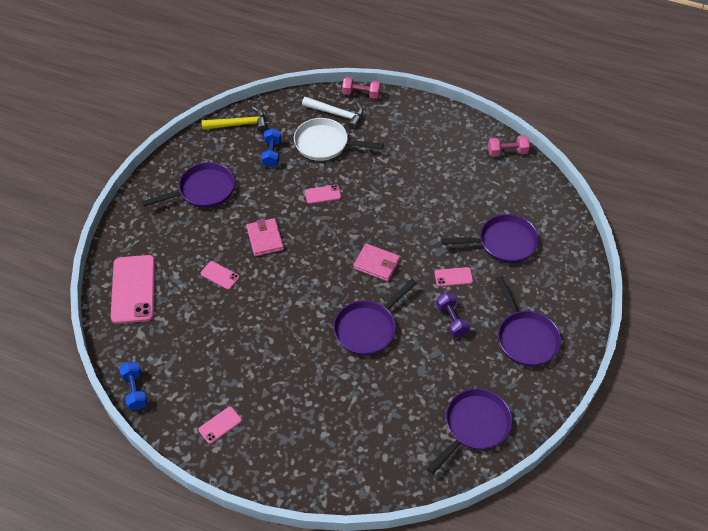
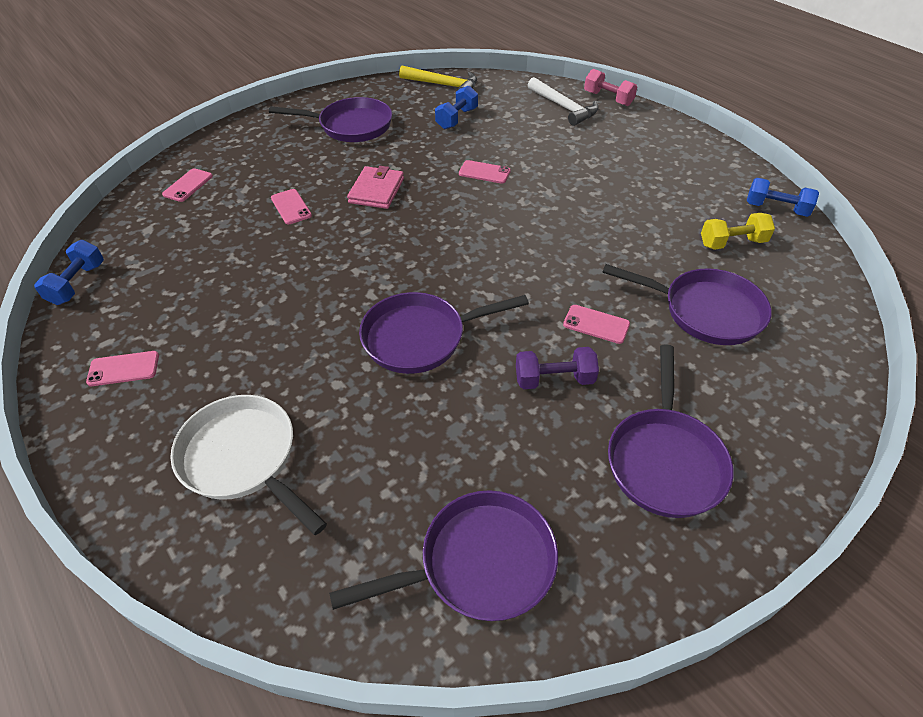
camera: 30 degrees right, 5 degrees down
pink phone [111,255,155,324] -> pink phone [162,168,213,202], size x0.47
white pan [294,118,384,161] -> white pan moved to [170,395,327,535]
pink wallet [353,243,400,281] -> none
purple dumbbell [436,292,470,337] -> purple dumbbell turned 75 degrees clockwise [516,347,599,389]
pink dumbbell [488,135,530,157] -> blue dumbbell [746,178,819,217]
none -> yellow dumbbell [701,213,775,250]

